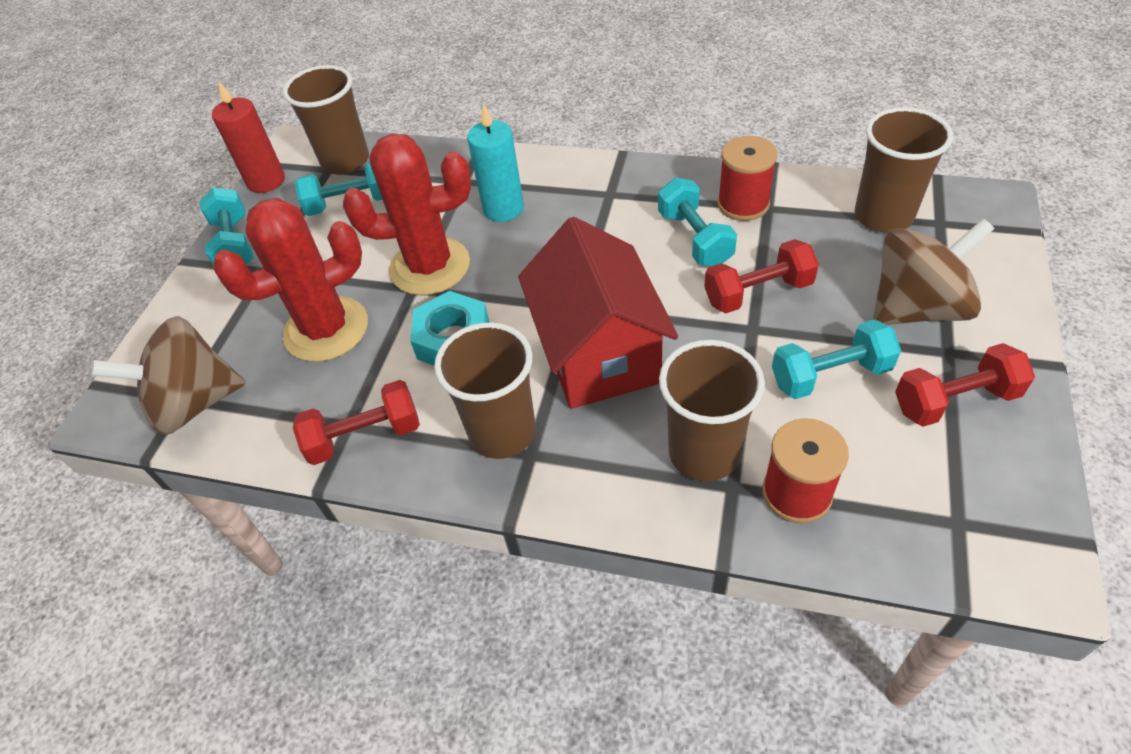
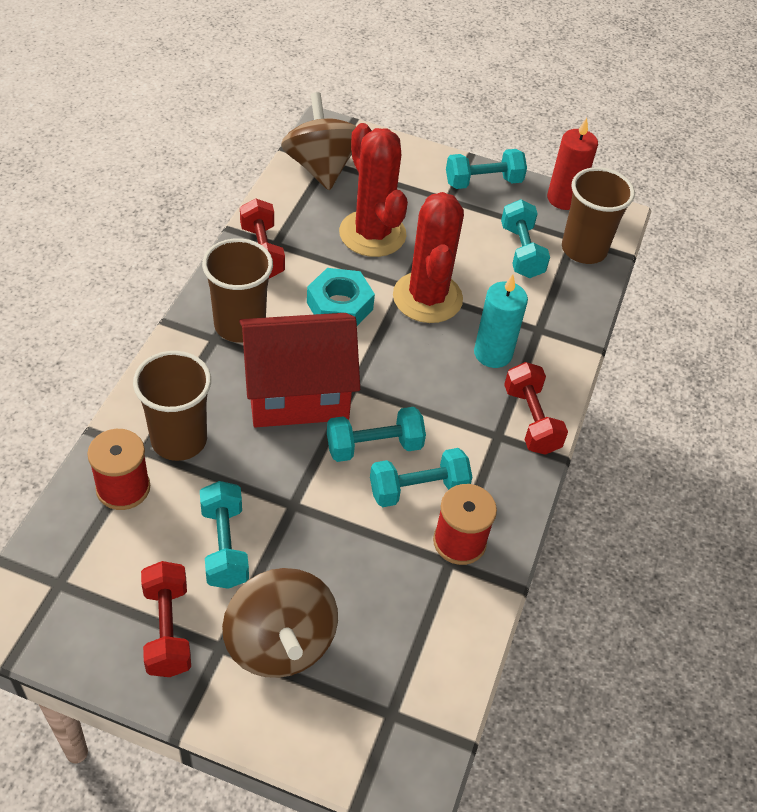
camera: 85 degrees right, 0 degrees up
red dumbbell [704,239,819,313] -> red dumbbell moved to [504,362,568,455]
brown cup [855,107,953,233] -> none
none -> turquoise dumbbell [327,407,426,462]

